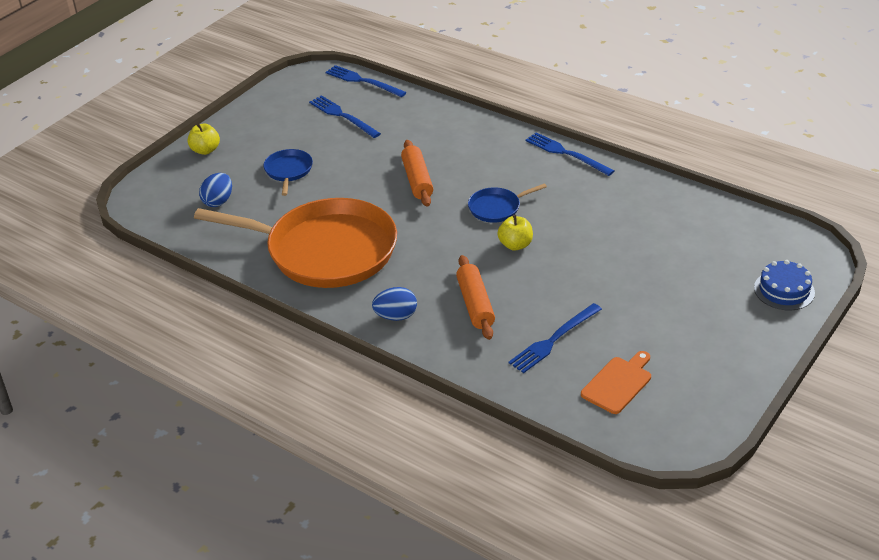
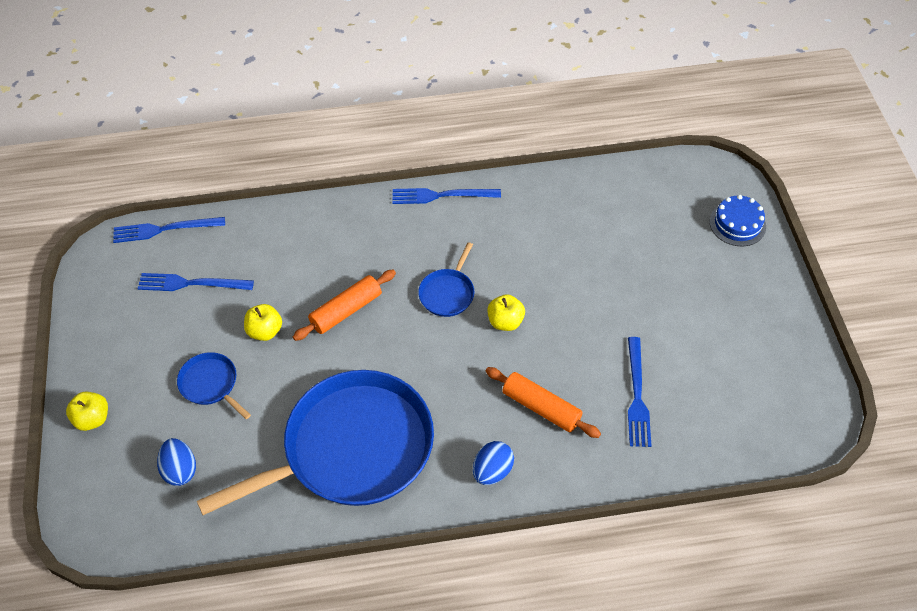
camera: 45 degrees left, 15 degrees up
orange pan [194,198,397,288] -> blue pan [197,370,434,515]
orange rolling pin [401,140,433,207] -> orange rolling pin turned 75 degrees counterclockwise [293,270,396,341]
orange cutting board [581,351,651,414] -> none
none -> yellow apple [244,304,282,341]

